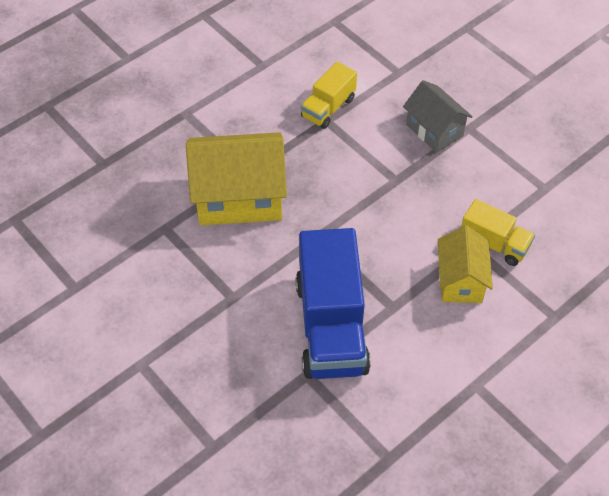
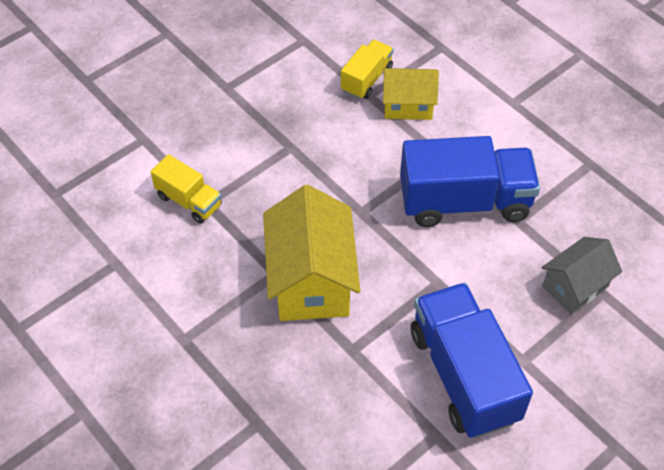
camera: 90 degrees left, 0 degrees up
grey house [403,80,473,153] -> grey house moved to [542,237,622,314]
none -> blue truck [411,283,533,438]

